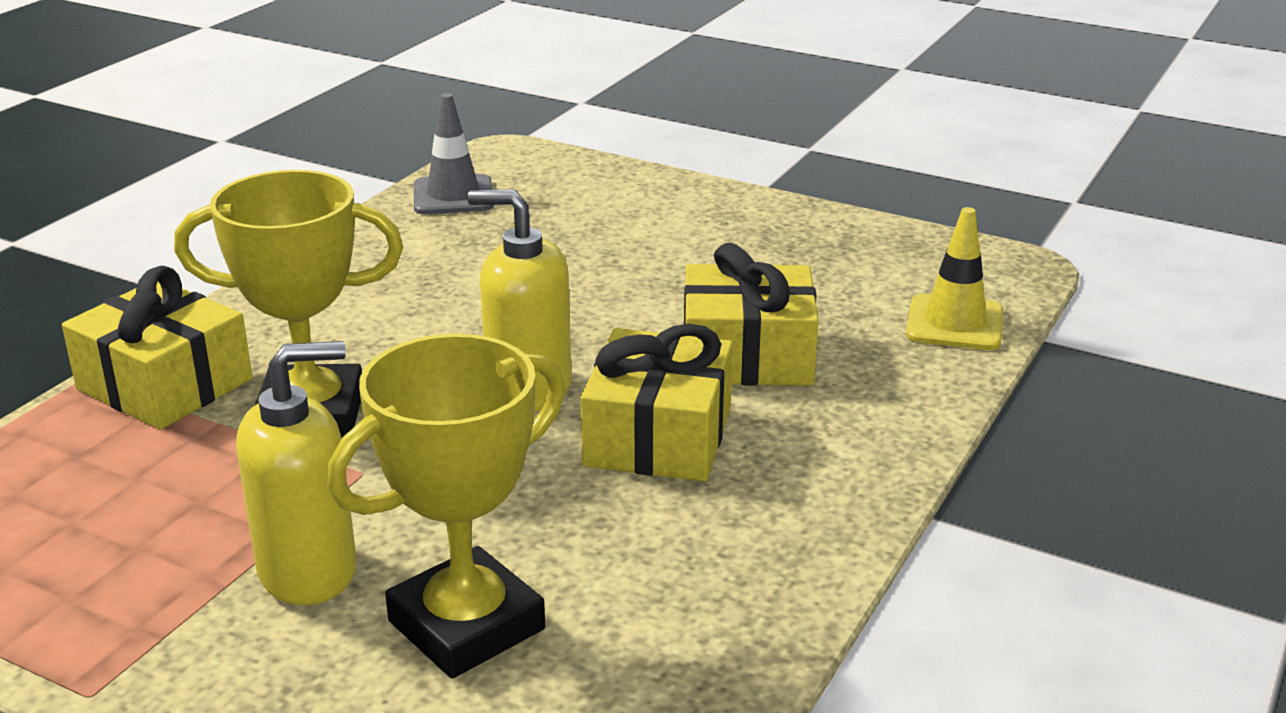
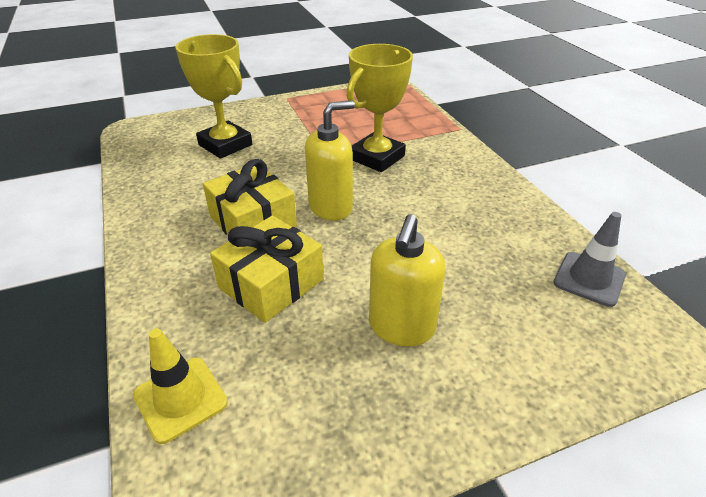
camera: 130 degrees right, 10 degrees up
yellow gift [62,266,252,430] -> none
yellow soap dispenser [236,341,356,605] -> yellow soap dispenser moved to [369,214,446,346]
yellow trophy [327,334,565,679] -> yellow trophy turned 45 degrees counterclockwise [176,34,252,159]

